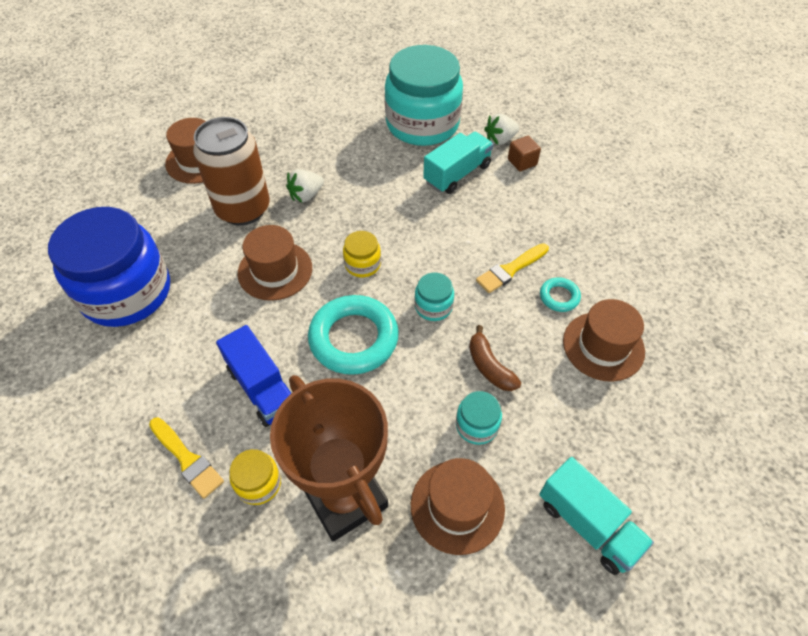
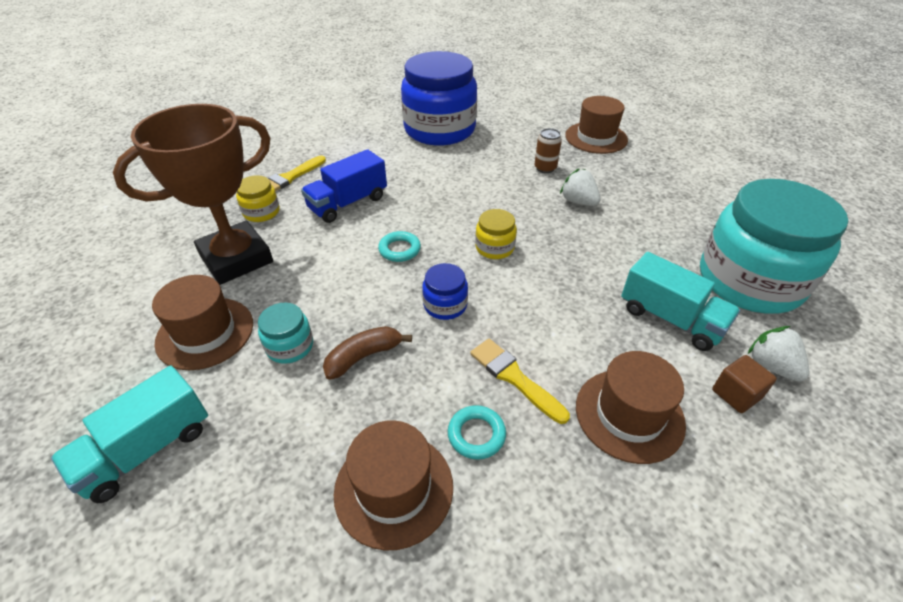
camera: 85 degrees right, 10 degrees down
brown can [193,117,270,226] -> brown can [534,128,562,173], size x0.42
brown hat [238,225,312,301] -> brown hat moved to [576,351,686,464]
turquoise ring [308,295,399,375] -> turquoise ring [378,231,421,262], size x0.47
turquoise jar [414,273,454,321] -> blue jar [422,263,468,320]

